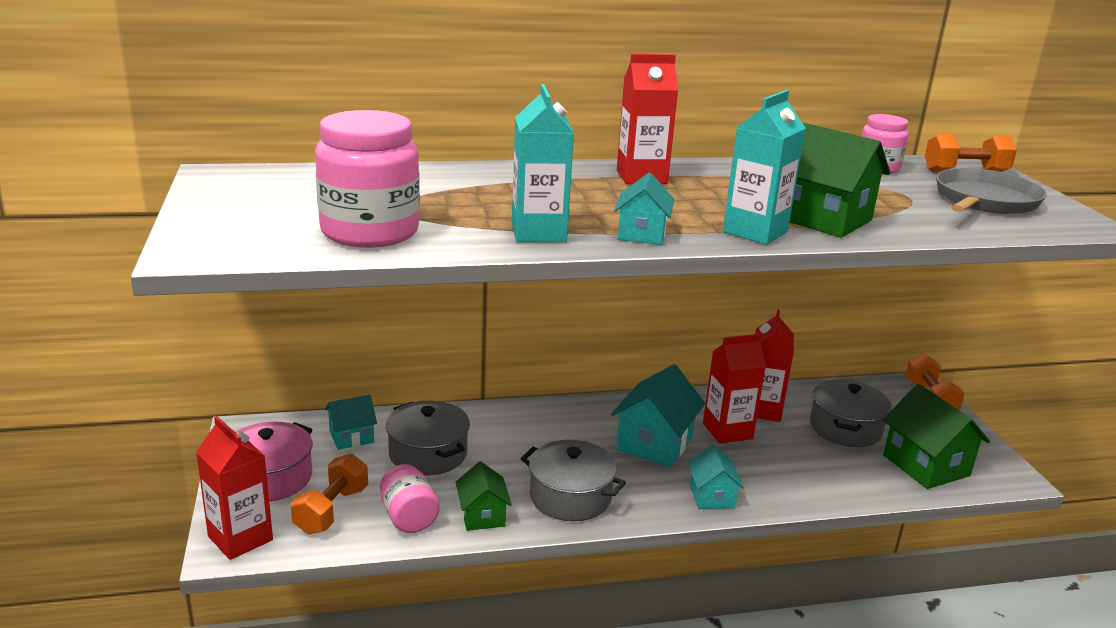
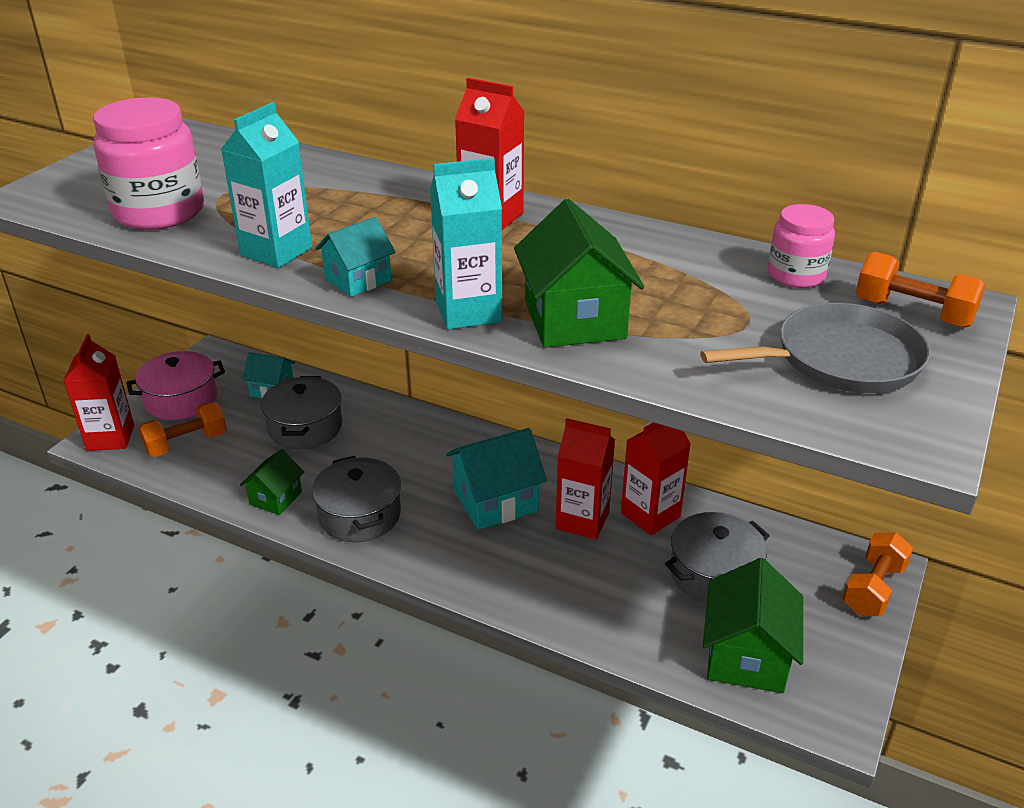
camera: 40 degrees right, 10 degrees up
pink jar [380,464,440,533] -> none
turquoise house [688,445,744,509] -> none

